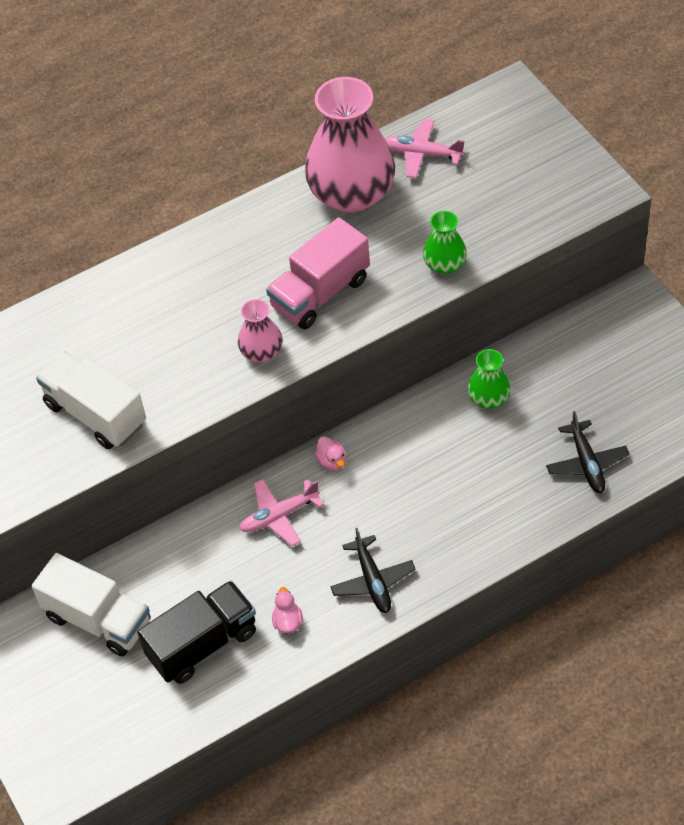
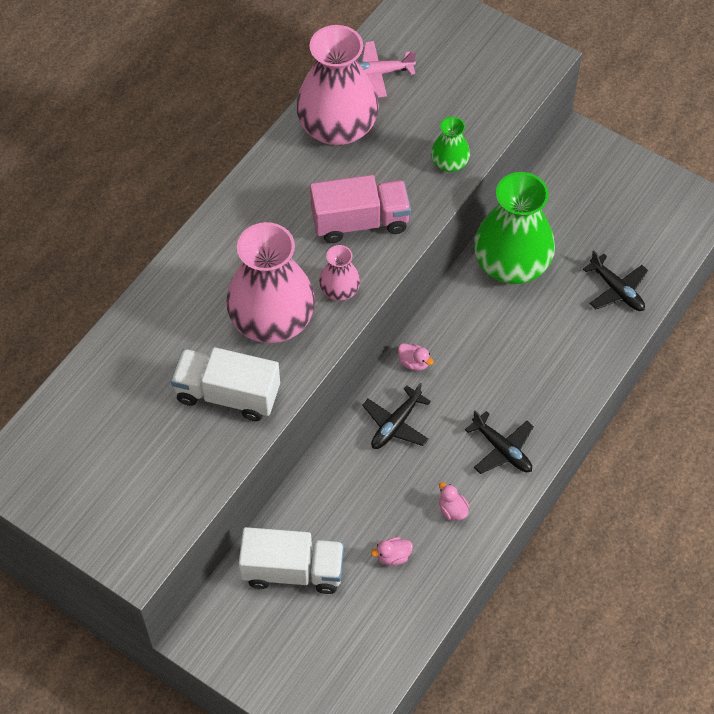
camera: 30 degrees left, 5 degrees up
black truck [137,581,256,684] -> pink duck [371,537,413,565]
pink plane [239,479,324,546] -> black plane [362,383,431,449]
pink truck [266,217,370,329] -> pink truck turned 120 degrees counterclockwise [310,175,411,243]
green vase [468,349,511,409] -> green vase [474,172,555,284], size x2.11
none -> pink vase [226,222,315,343]

